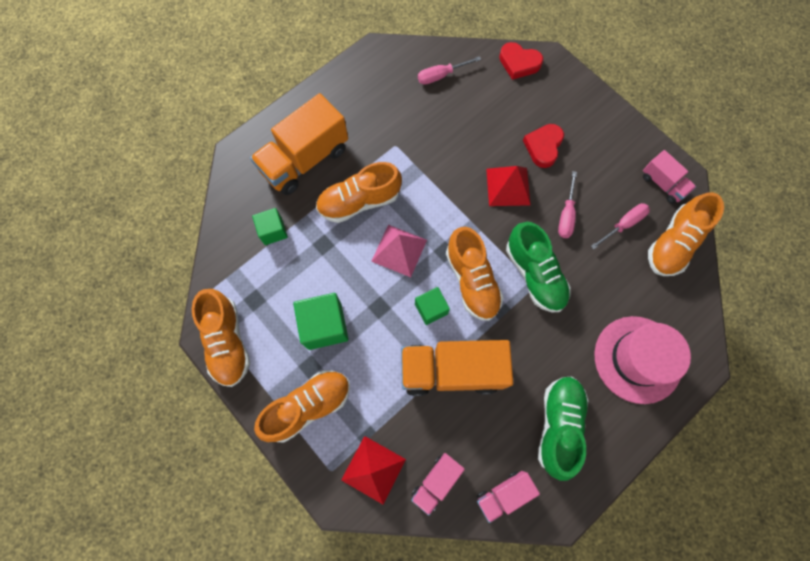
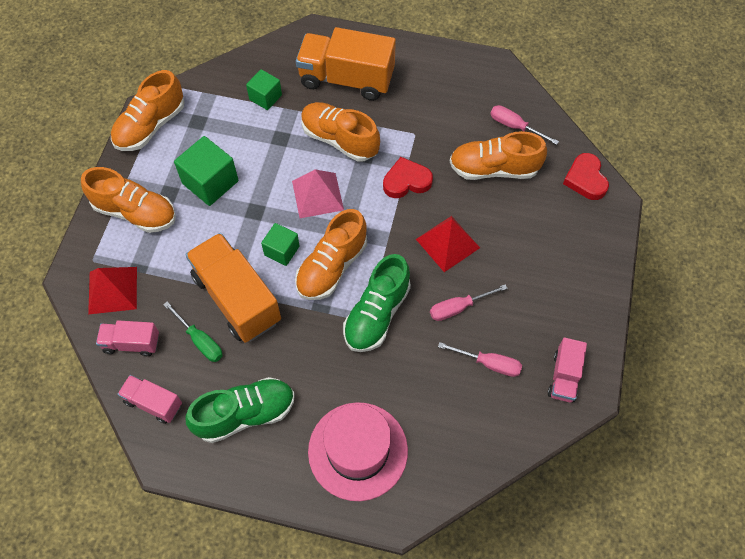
camera: 55 degrees right, 10 degrees down
red heart [523,124,564,168] -> red heart moved to [383,157,433,198]
orange shoe [648,192,724,276] -> orange shoe moved to [450,131,547,180]
none -> green screwdriver [163,302,223,362]

